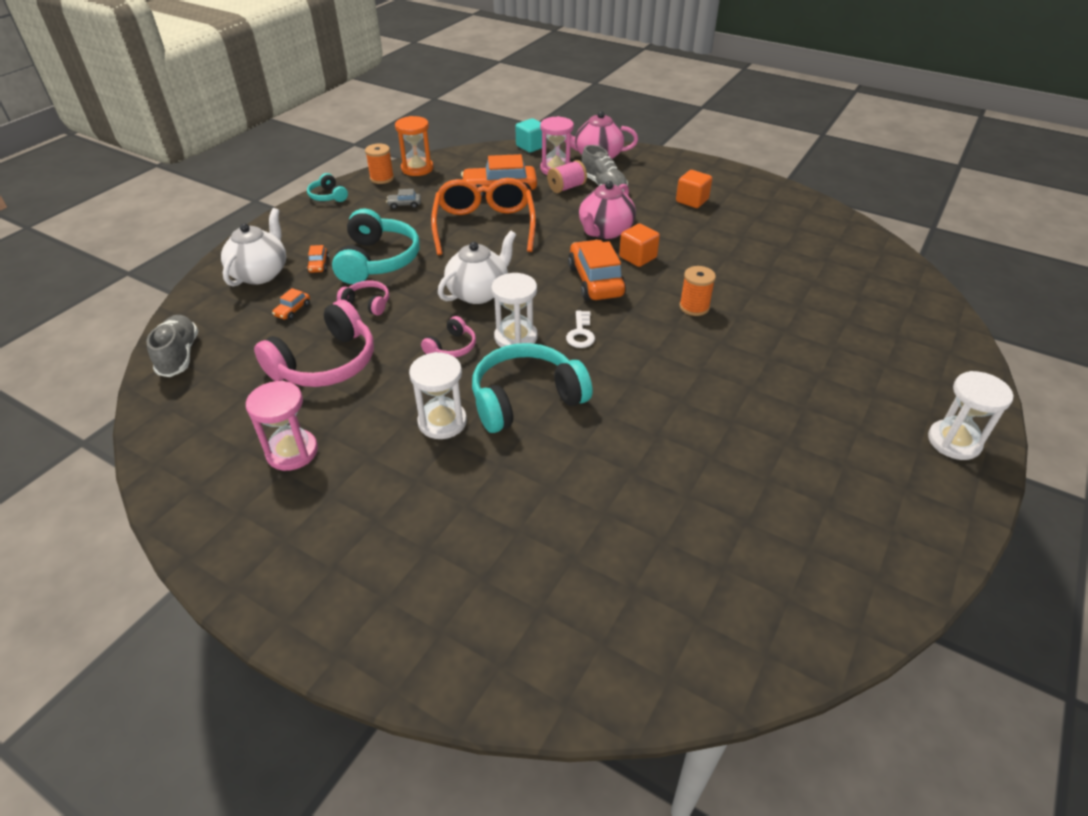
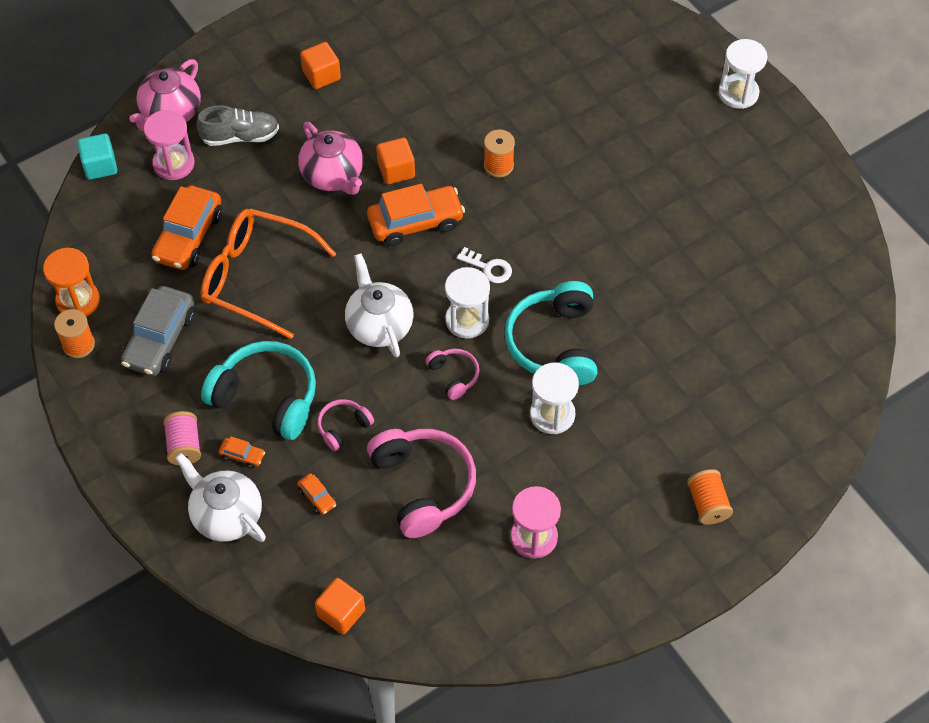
camera: 65 degrees left, 15 degrees up
grey shoe [146,315,198,377] -> orange cube [315,578,365,635]
turquoise headphones [307,173,348,202] -> none
grey car [386,189,421,209] -> grey car [121,286,196,376], size x2.26
pink spool [547,160,587,193] -> pink spool moved to [163,411,201,465]
orange car [568,240,626,300] -> orange car turned 150 degrees clockwise [367,184,465,246]
none -> orange spool [687,469,733,525]

